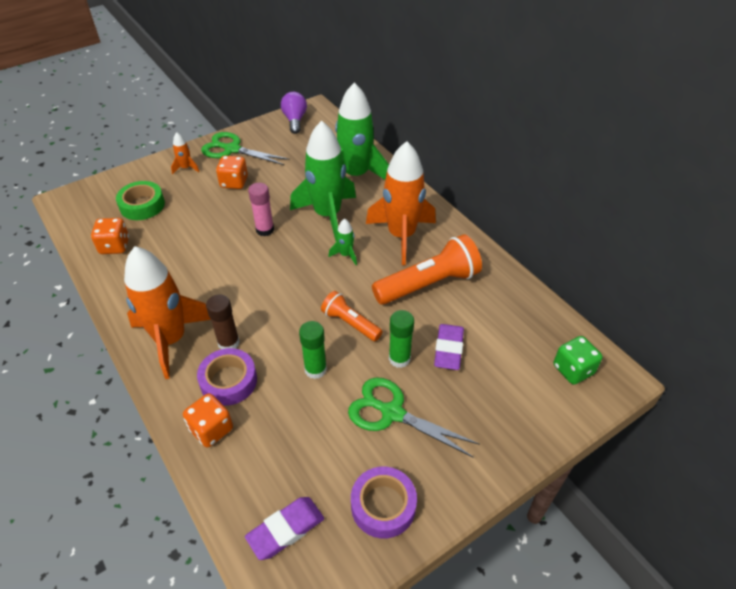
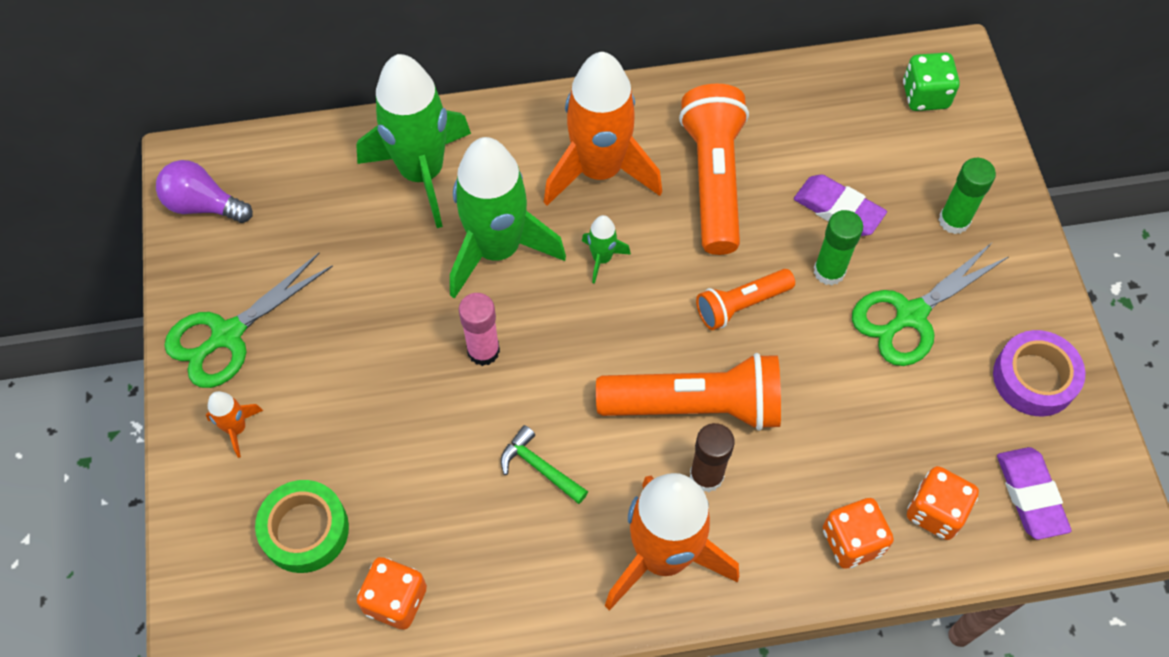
camera: 65 degrees left, 15 degrees up
purple tape [197,348,257,406] -> none
orange dice [216,156,248,189] -> orange dice moved to [907,466,979,540]
green glue stick [299,321,327,379] -> green glue stick moved to [939,158,996,234]
none -> green hammer [501,425,588,504]
none -> orange flashlight [596,353,781,431]

